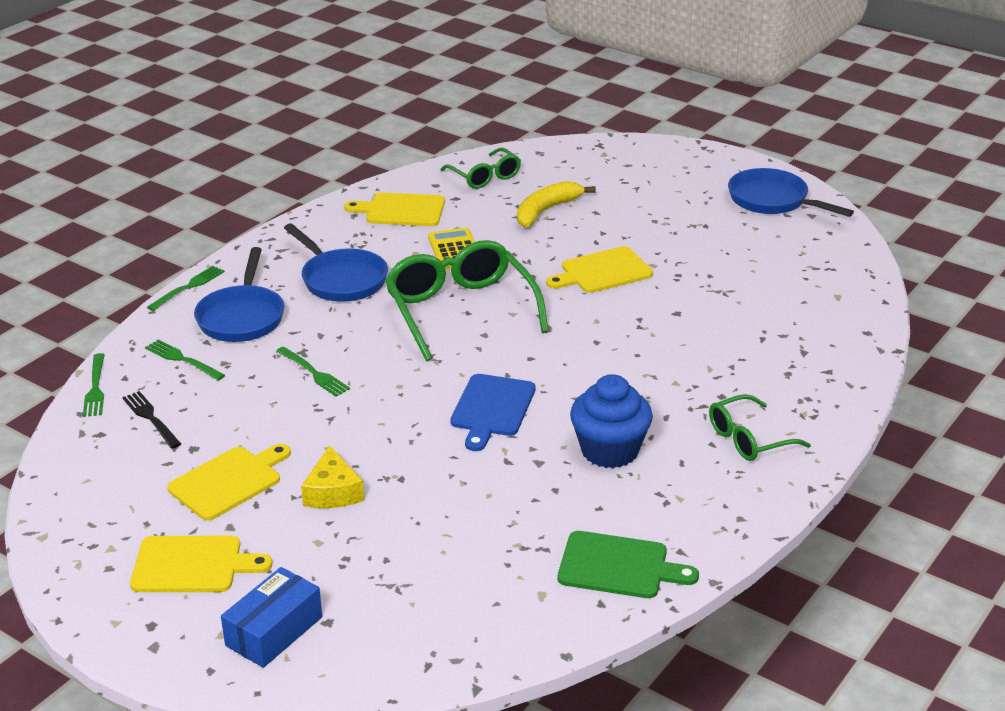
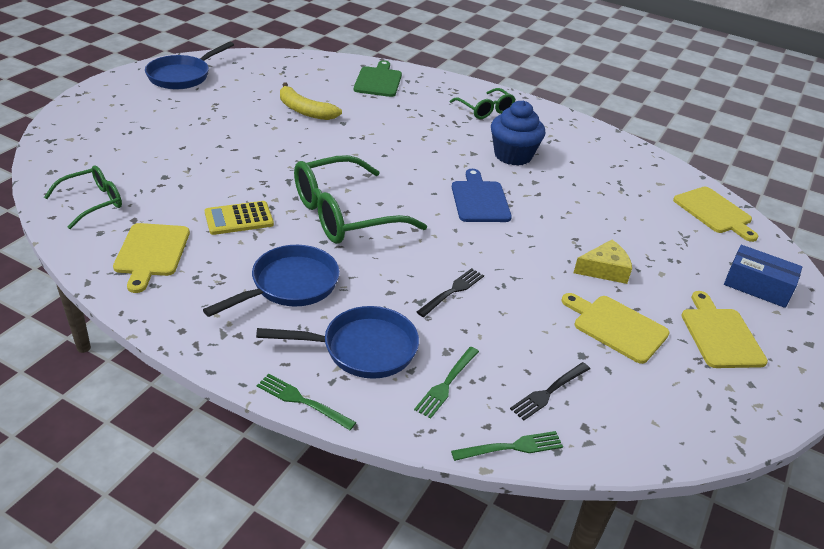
camera: 100 degrees left, 5 degrees up
green fork [276,347,350,397] -> black fork [417,268,484,317]
blue cutting board [450,374,536,451] -> blue cutting board turned 105 degrees counterclockwise [452,169,512,222]
yellow banana [517,181,596,227] -> yellow banana moved to [280,82,342,120]
yellow cutting board [546,246,653,293] -> yellow cutting board moved to [673,187,758,242]
green cutting board [558,531,699,598] -> green cutting board moved to [354,60,402,97]

